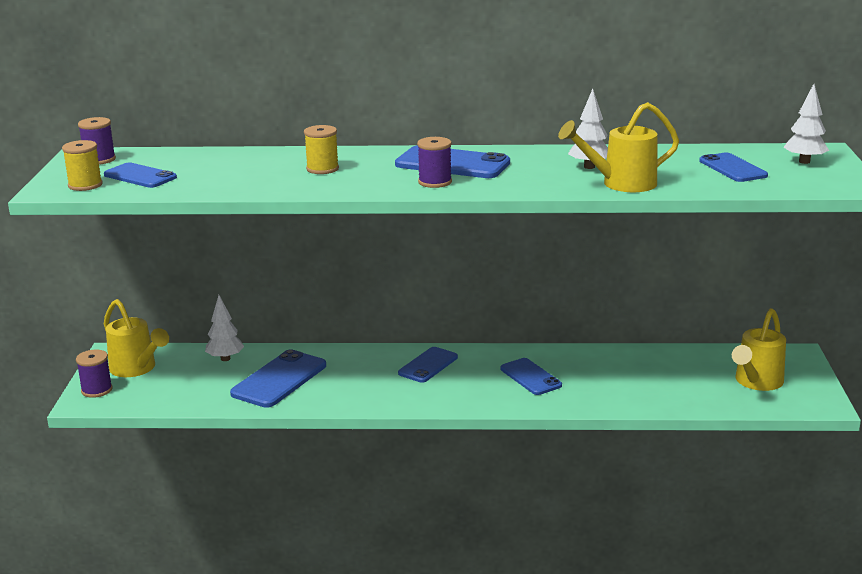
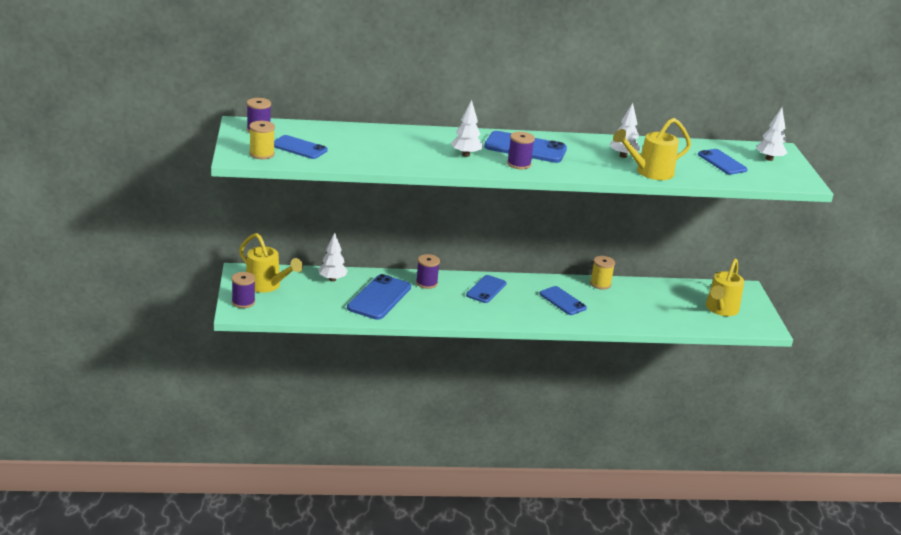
camera: 10 degrees left, 5 degrees up
yellow spool [304,125,339,174] -> yellow spool moved to [590,256,615,290]
none -> purple spool [416,254,440,289]
none -> white tree [451,100,483,157]

